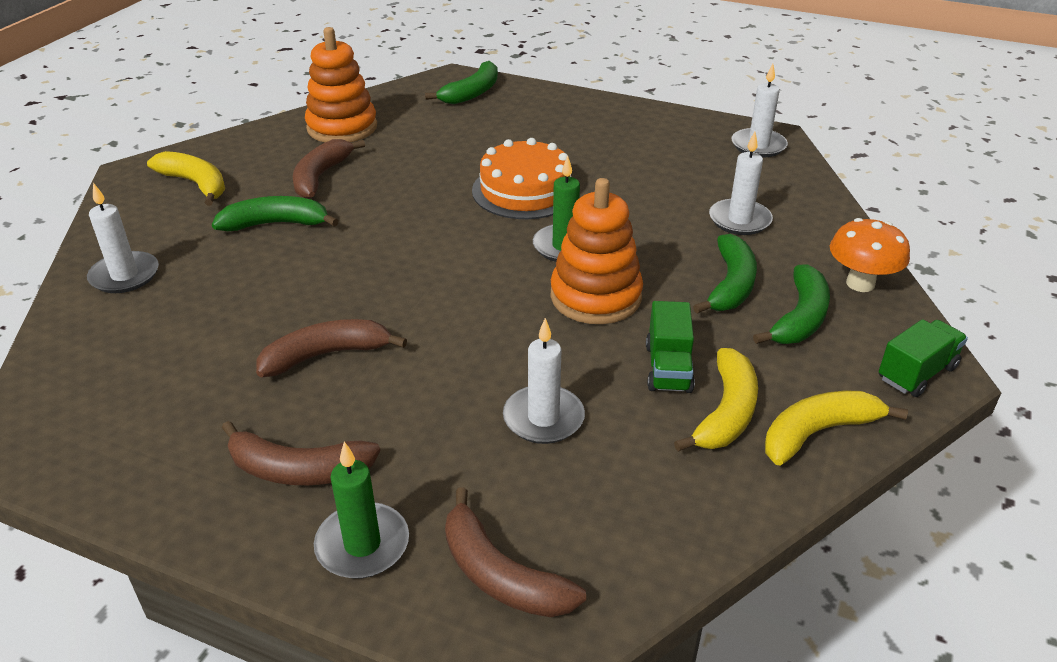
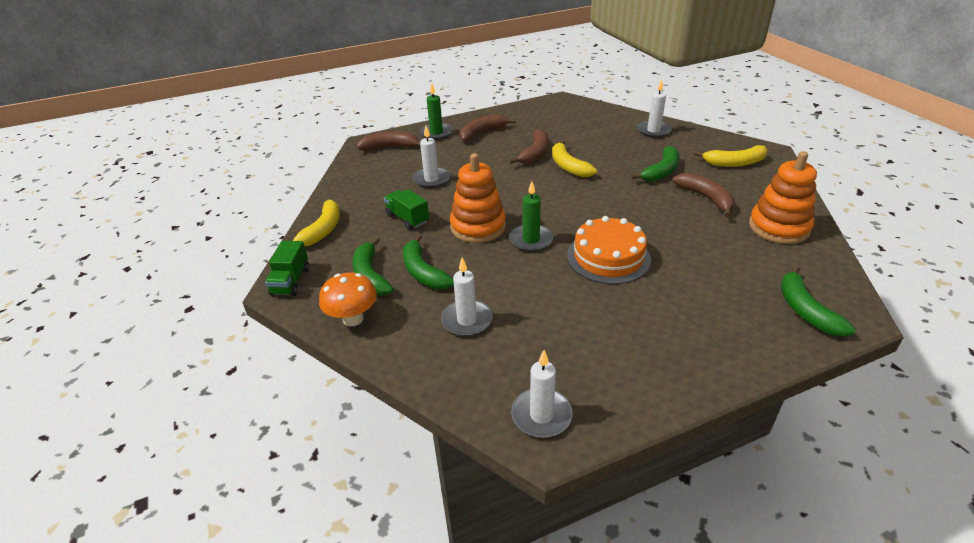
camera: 135 degrees right, 0 degrees up
yellow banana [674,348,758,452] -> yellow banana moved to [552,140,597,177]

